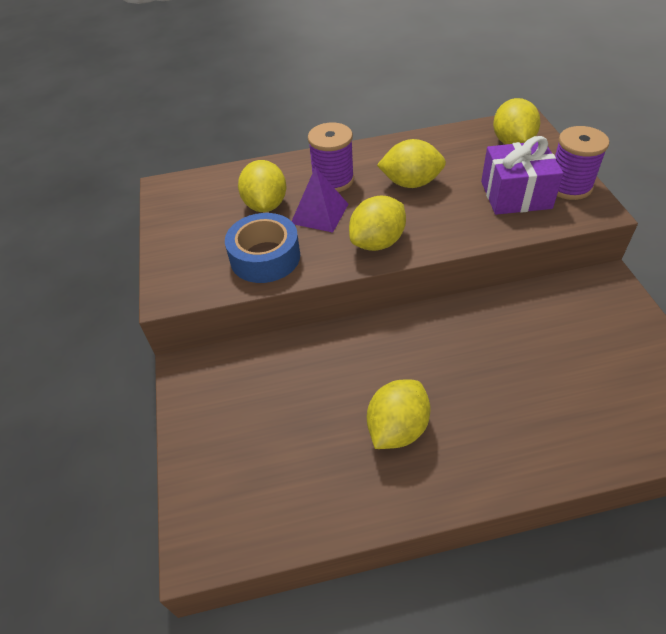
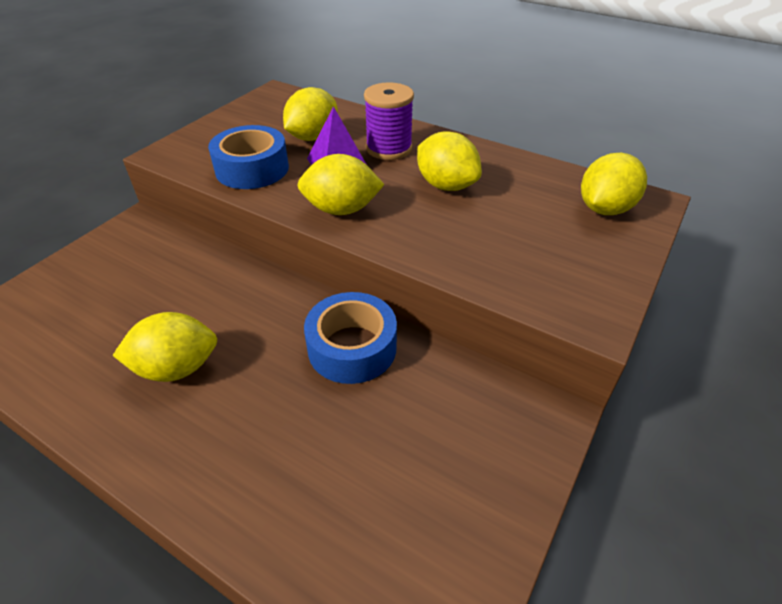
camera: 40 degrees right, 5 degrees down
purple gift [481,136,563,215] -> none
purple spool [555,126,609,200] -> none
none -> blue tape [304,292,397,384]

